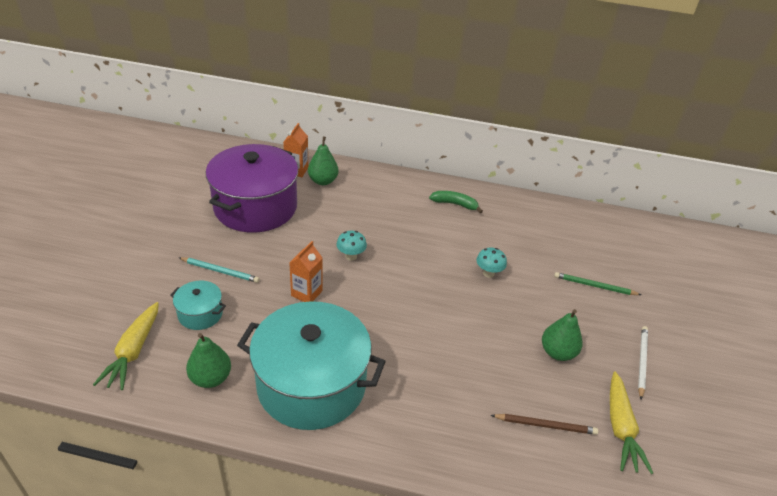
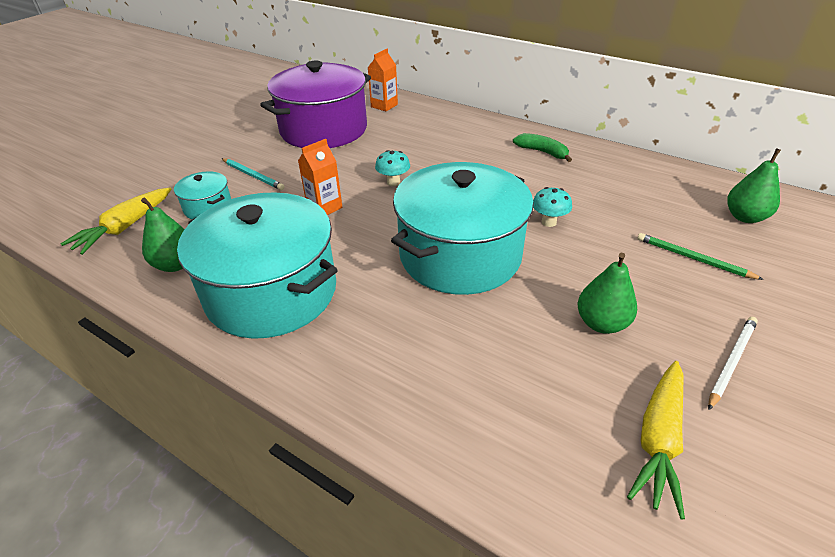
camera: 25 degrees right, 0 degrees up
green pear [308,136,339,185] -> green pear moved to [727,148,781,223]
brown pencil [491,414,598,435] -> none
none -> turquoise pot [391,162,534,295]

